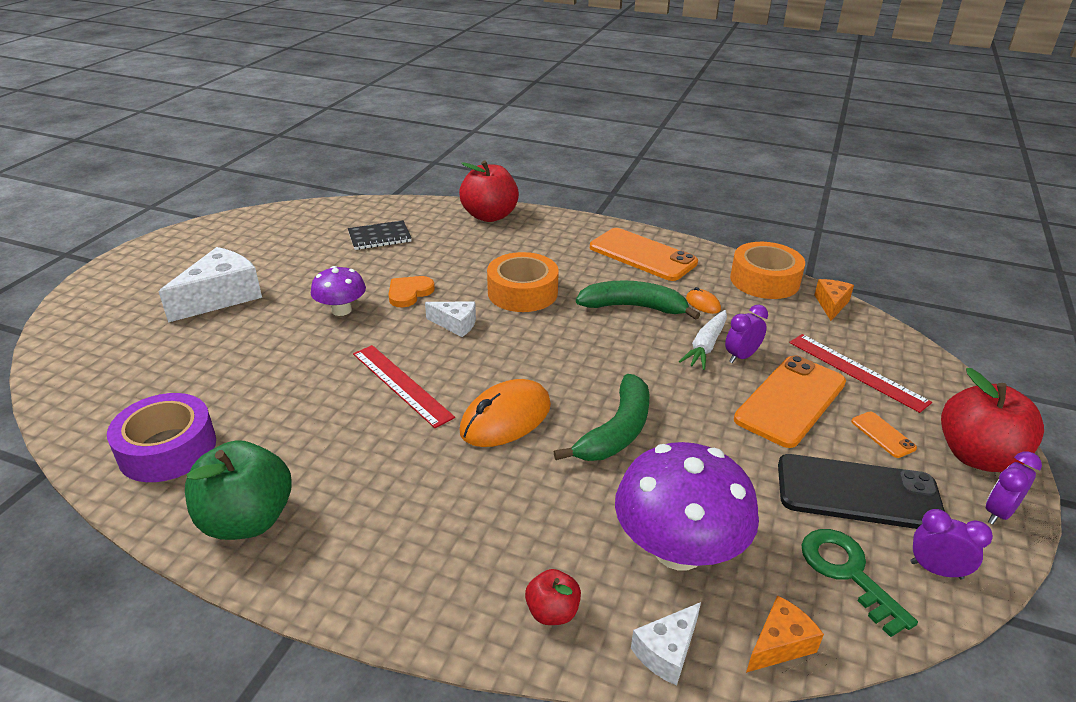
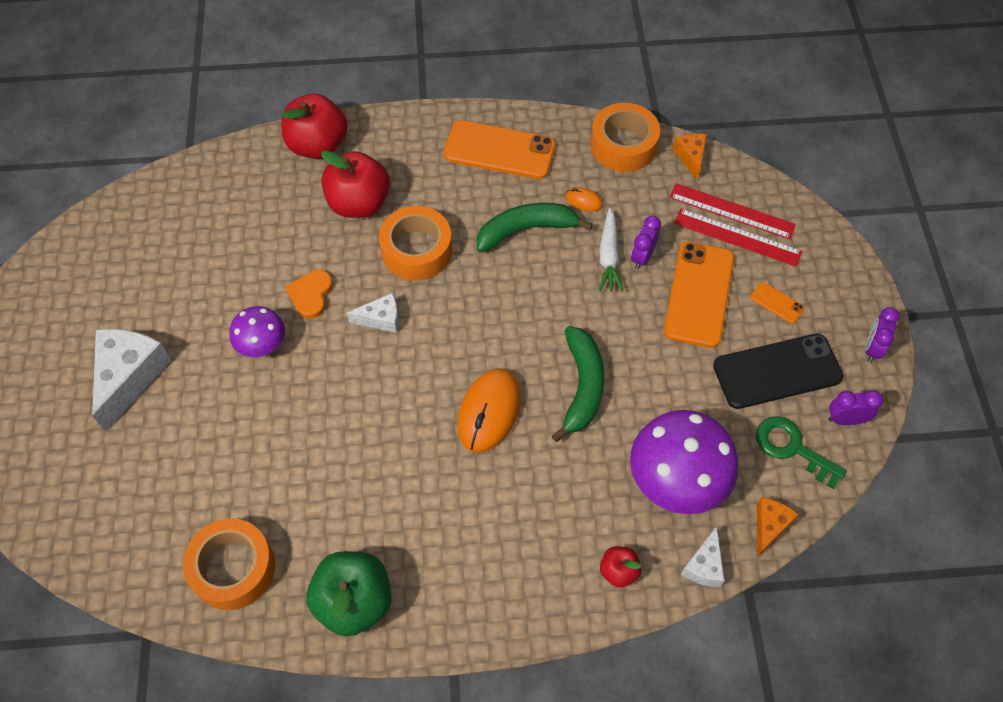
camera: 25 degrees left, 25 degrees up
purple tape [107,393,216,482] -> orange tape [183,518,275,610]
black notebook [348,220,411,250] -> none
red ruler [353,345,455,428] -> red ruler moved to [669,183,796,239]
red apple [941,368,1044,472] -> red apple moved to [321,150,390,218]

